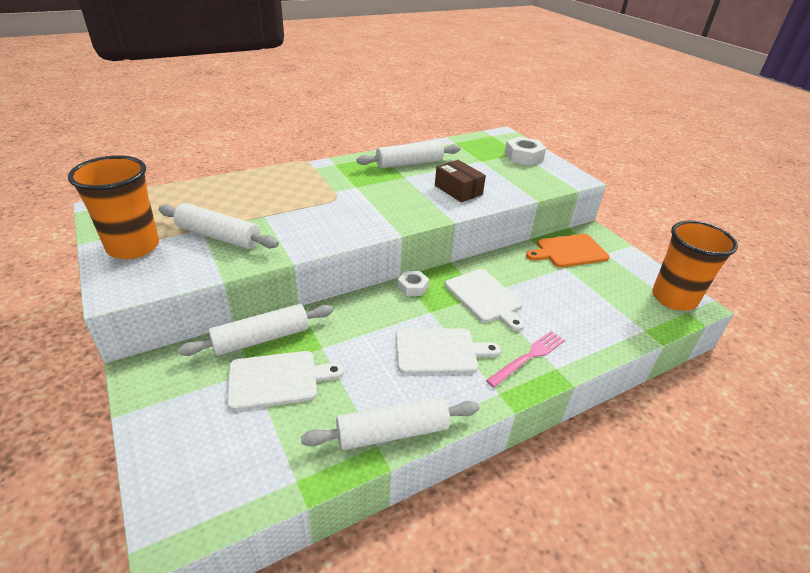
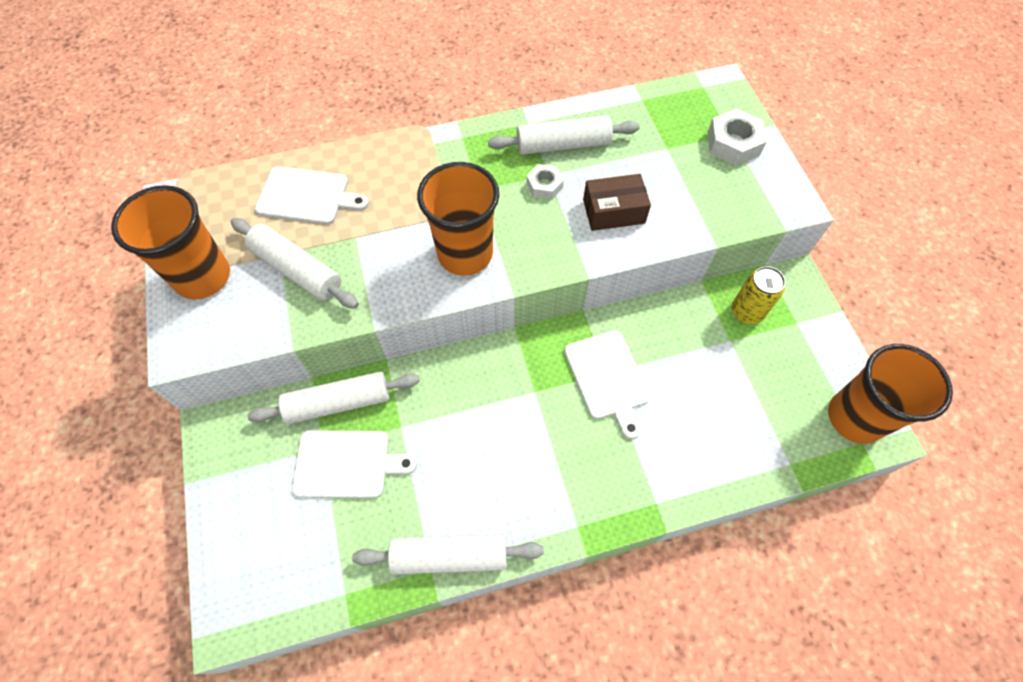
camera: 15 degrees right, 25 degrees up
white cutting board [396,328,501,374] -> white cutting board moved to [255,166,369,225]
white nut [397,271,429,296] -> white nut moved to [526,164,564,200]
brown box [435,160,486,202] -> brown box turned 75 degrees counterclockwise [583,174,651,231]
pink fork [486,331,565,387] -> none
orange cutting board [526,234,610,268] -> yellow can [732,266,785,324]
none -> orange cup [417,162,499,276]

